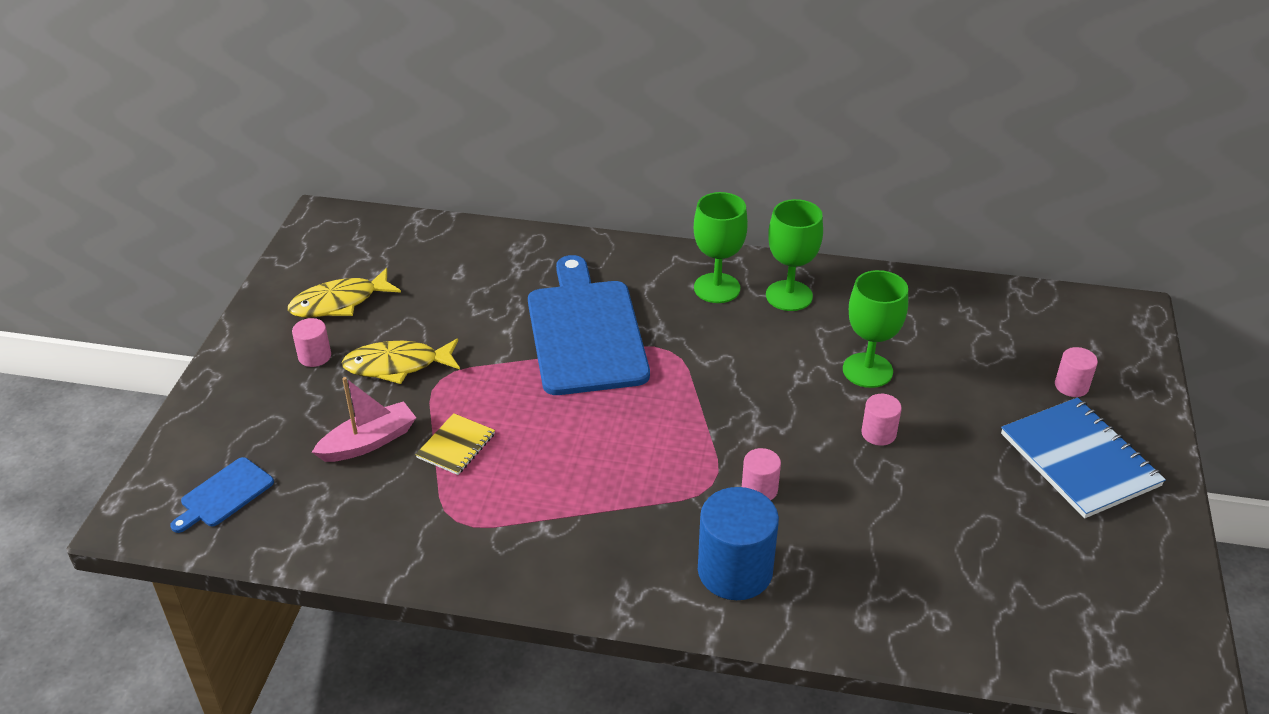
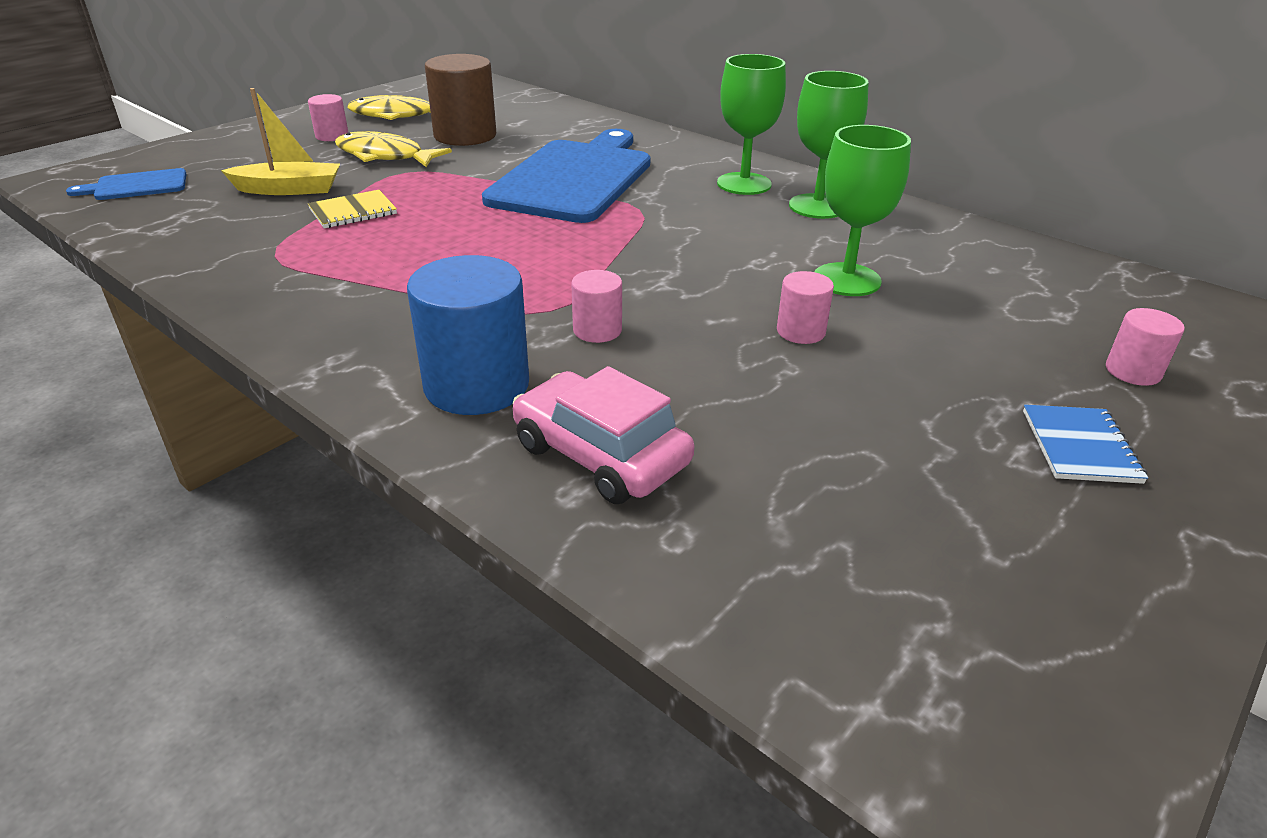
camera: 30 degrees right, 5 degrees down
pink boat [312,377,416,462] -> yellow boat [221,88,340,195]
blue notebook [1001,397,1166,518] -> blue notebook [1023,405,1148,484], size x0.52
none -> brown cylinder [425,54,496,146]
none -> pink car [513,366,694,504]

